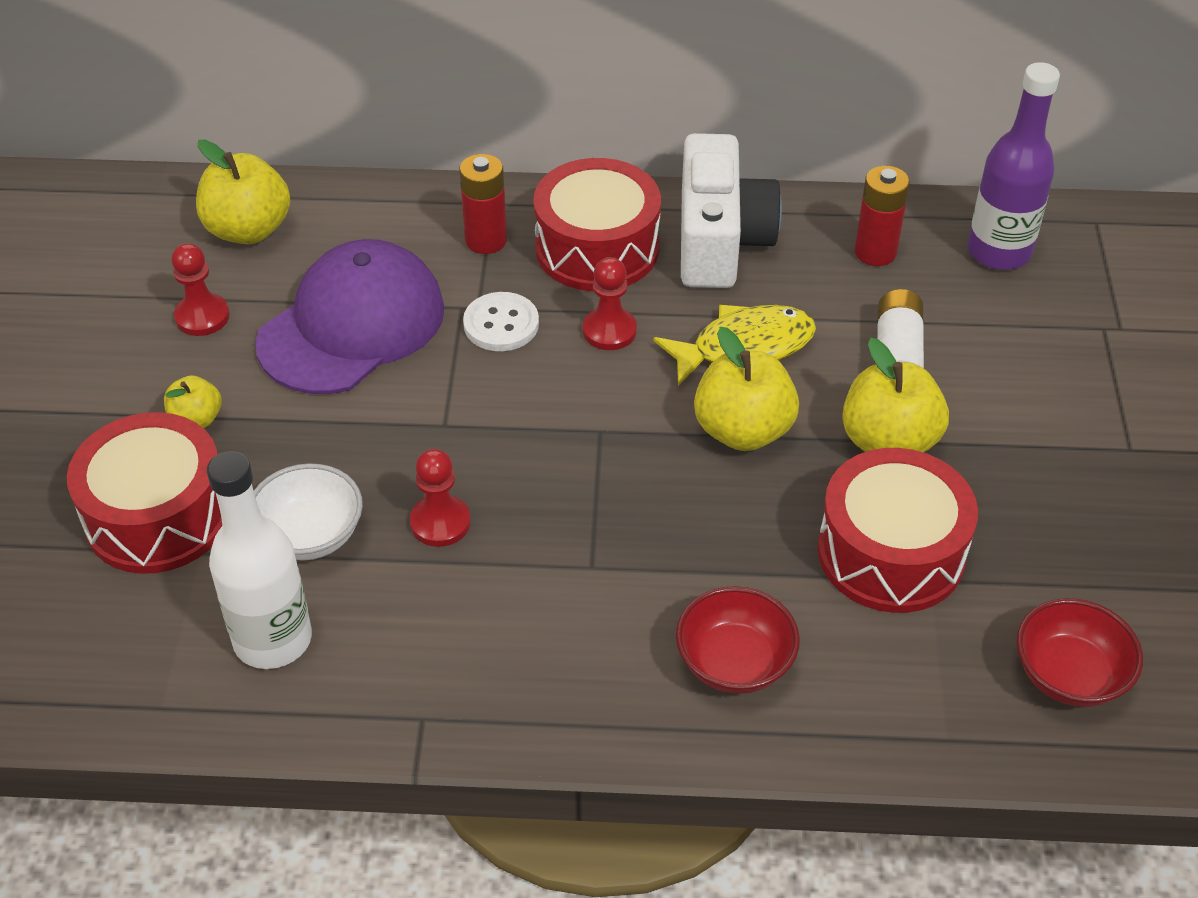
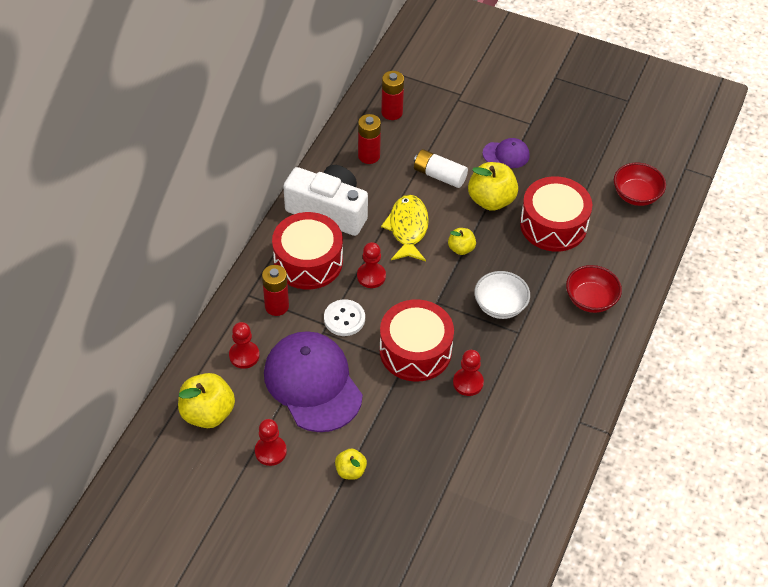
camera: 70 degrees left, 5 degrees up
red drum [67,412,222,574] -> red drum moved to [379,299,454,382]
white bottle [207,451,312,669] -> none
white bowl [254,463,363,561] -> white bowl moved to [474,271,530,319]
yellow apple [694,327,799,451] -> yellow apple [448,228,476,255], size x0.55
purple bottle [968,62,1060,270] -> red battery [381,71,404,120]
none -> red pawn [229,322,260,369]
none -> purple cap [483,138,530,168]

